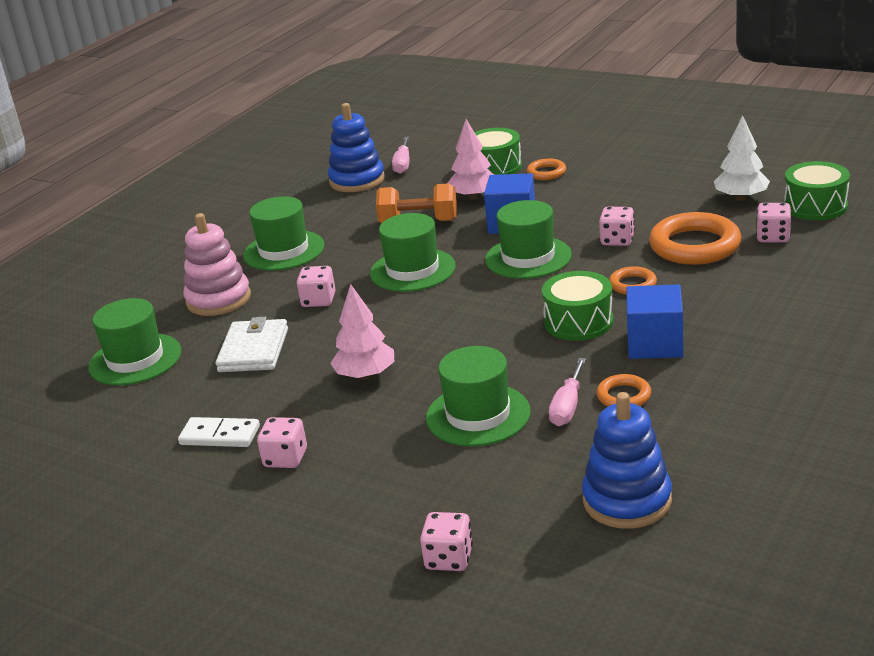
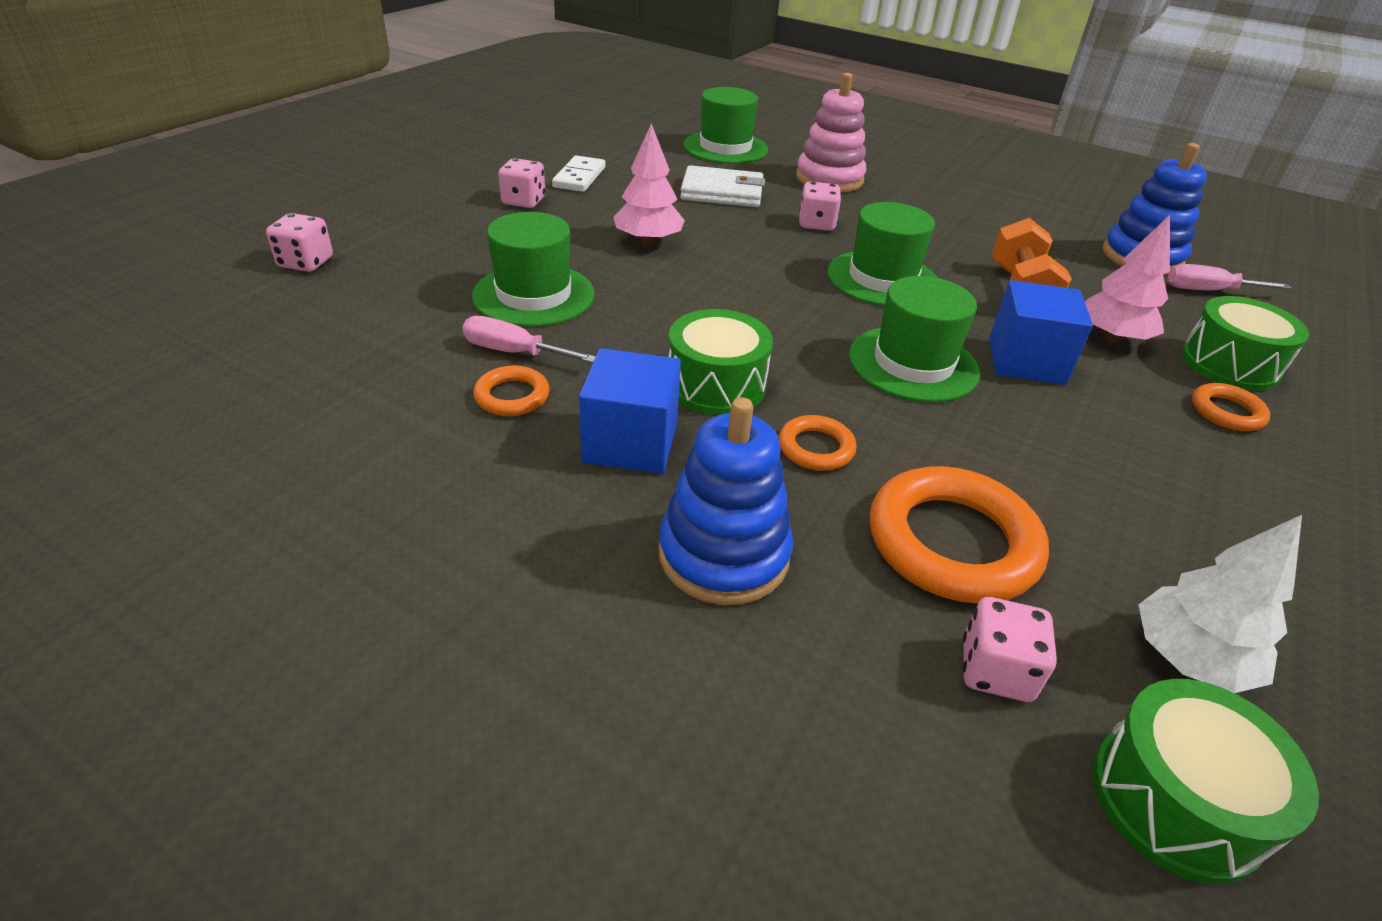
camera: 85 degrees right, 10 degrees up
green hat [243,196,325,271] -> none
blue stacking toy [582,392,672,529] -> blue stacking toy moved to [658,397,793,605]
pink dice [599,207,635,246] -> none

